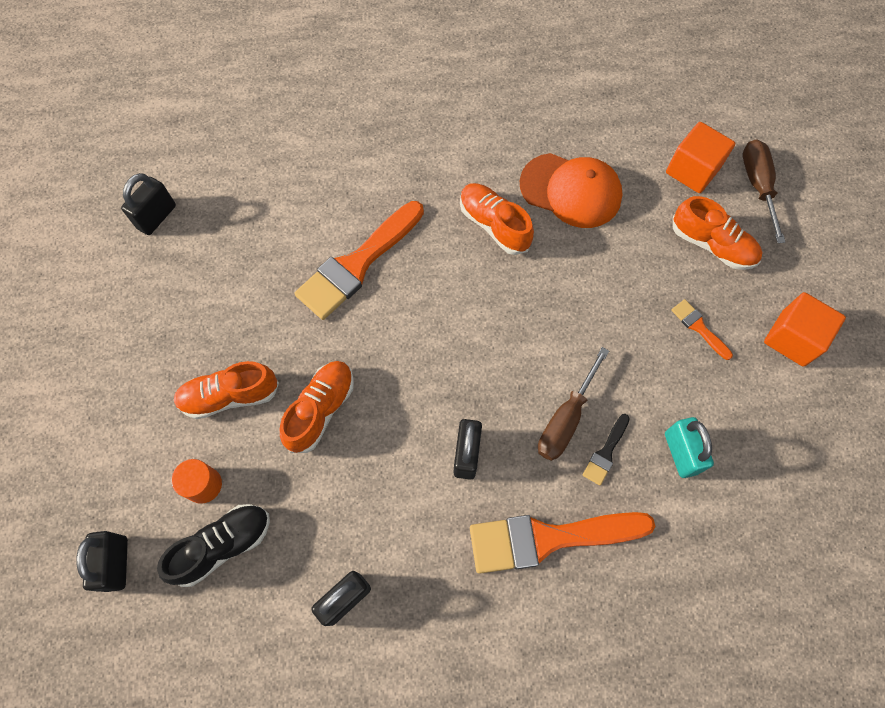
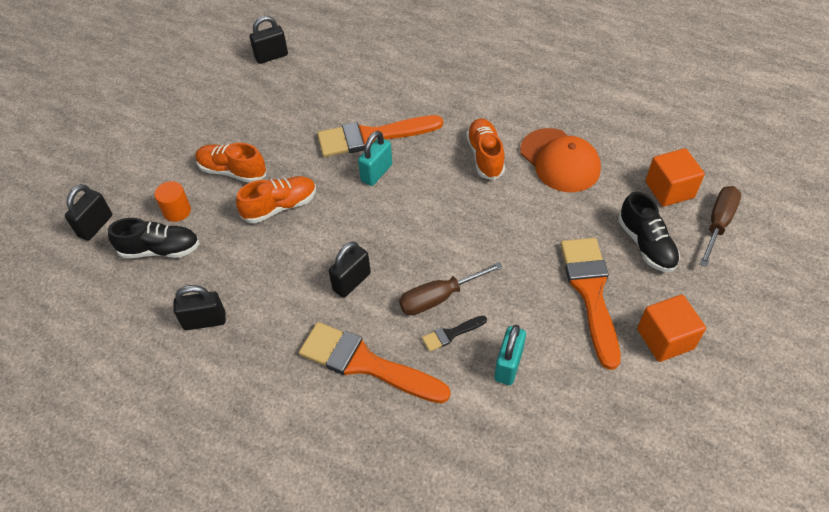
camera: 35 degrees right, 15 degrees down
orange brush [671,299,733,360] -> orange brush [560,238,621,370], size x2.23
orange shoe [673,196,763,270] -> black shoe [618,191,680,272]
none -> turquoise padlock [358,131,392,186]

